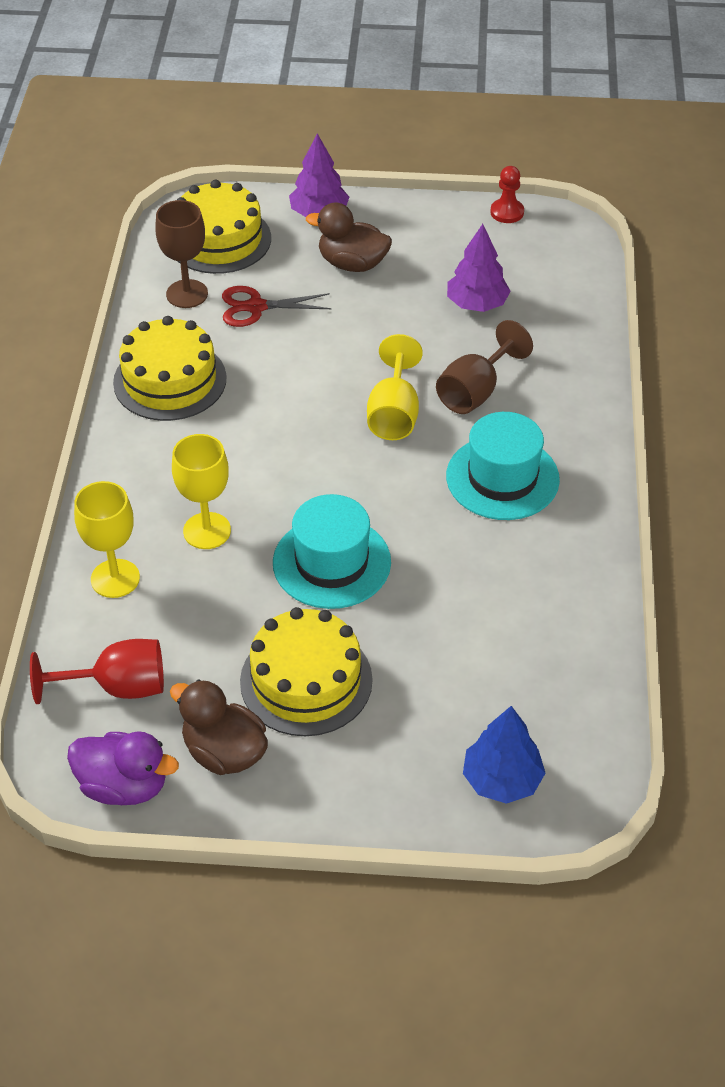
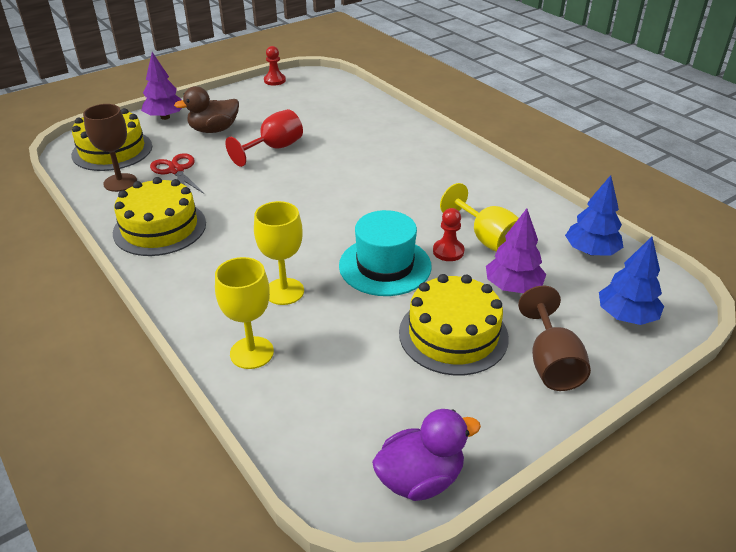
camera: 40 degrees left, 10 degrees down
red goblet [30,639,164,704] -> red goblet moved to [225,109,303,167]
brown duck [170,679,268,775] -> none
red scissors [222,286,331,327] -> red scissors turned 105 degrees clockwise [150,153,204,194]
yellow goblet [367,334,423,440] -> yellow goblet moved to [440,183,519,252]
brown goblet [436,320,533,414] -> brown goblet moved to [518,286,591,391]
turquoise hat [446,412,560,520] -> none
purple tree [447,224,511,312] -> purple tree moved to [486,209,546,293]
none -> red pawn [433,208,464,261]
none -> blue tree [565,175,624,255]

